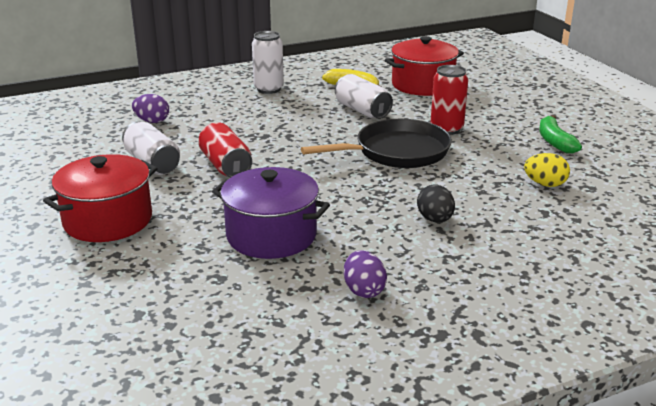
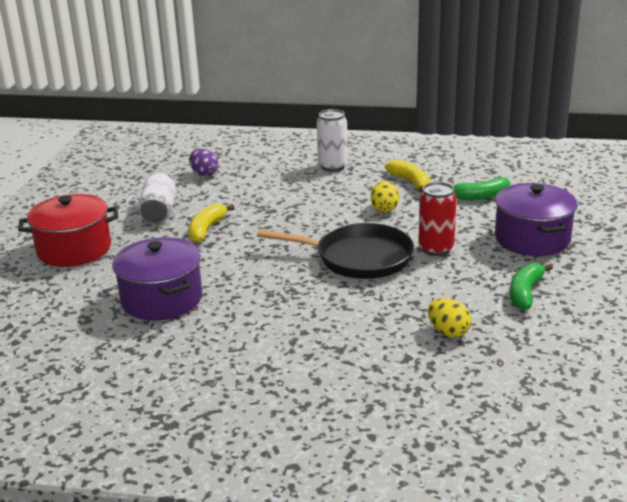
camera: 35 degrees right, 0 degrees up
red can [198,122,252,178] -> yellow banana [188,204,234,243]
white can [335,74,393,119] -> yellow egg [371,181,399,212]
purple egg [344,250,387,298] -> none
red pot [385,36,464,96] -> green banana [453,177,510,200]
black egg [417,184,455,223] -> none
none -> purple pot [495,183,578,256]

